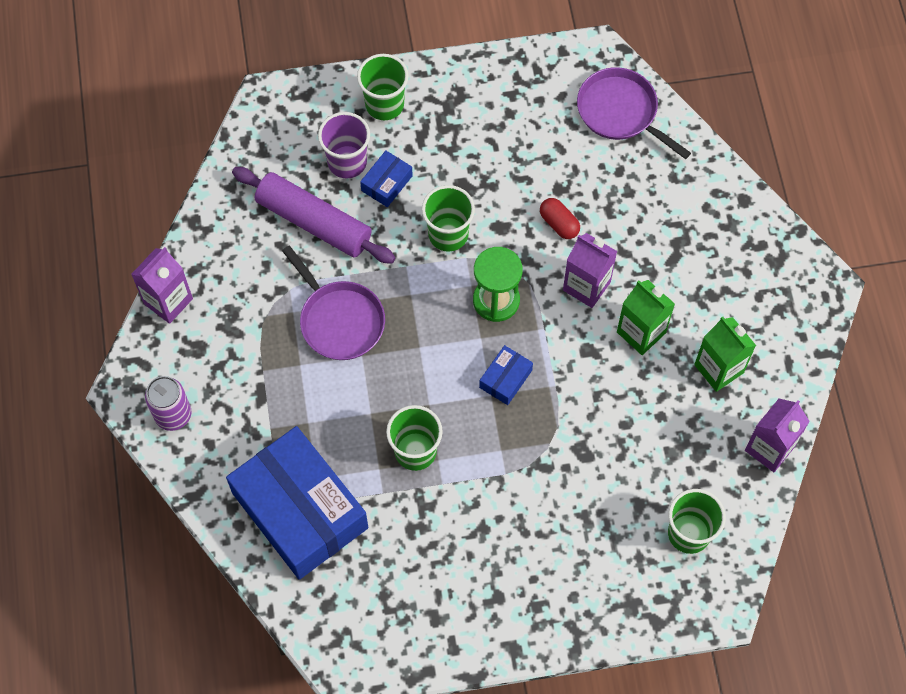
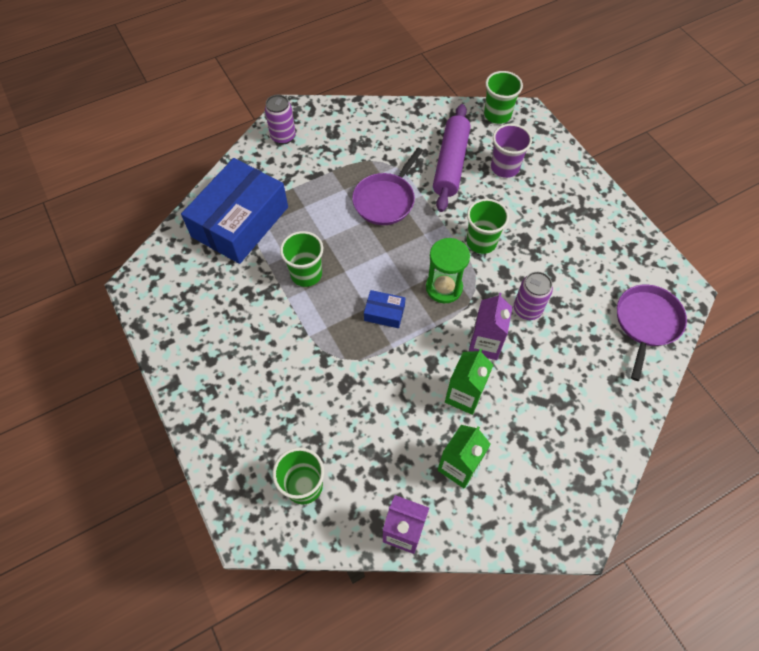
camera: 70 degrees right, 5 degrees down
purple carton [131,247,193,324] -> none
green cup [357,54,409,120] -> green cup moved to [484,71,523,124]
blue box [360,150,413,207] -> none
red capsule [540,198,580,239] -> purple can [514,272,553,320]

